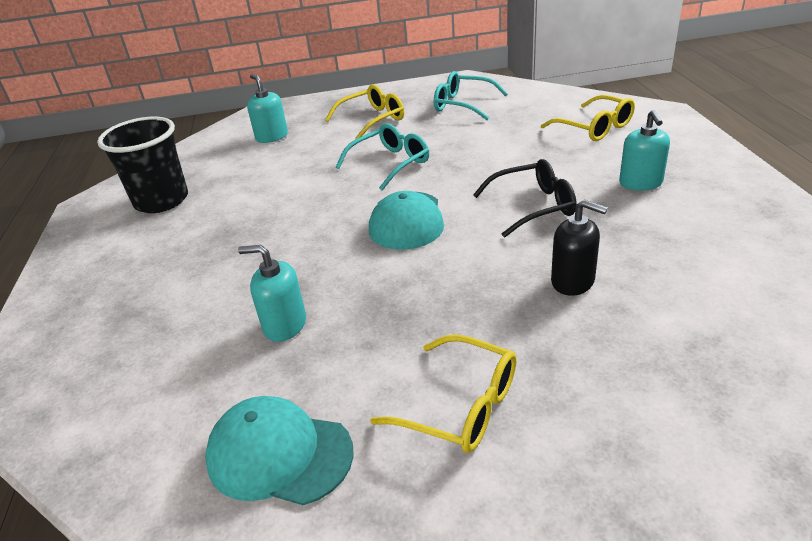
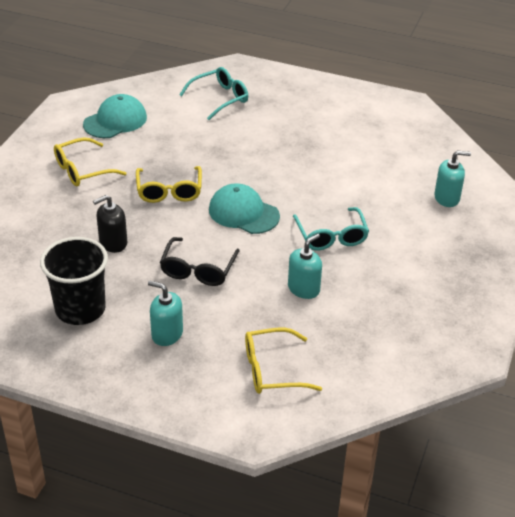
camera: 115 degrees right, 5 degrees up
black cup [97,117,188,213] -> black cup moved to [40,237,108,325]
turquoise soap dispenser [238,245,306,342] -> turquoise soap dispenser moved to [288,233,322,299]
yellow glasses [325,84,404,139] -> yellow glasses moved to [136,166,202,203]
turquoise glasses [434,71,508,120] -> turquoise glasses moved to [179,67,248,120]

